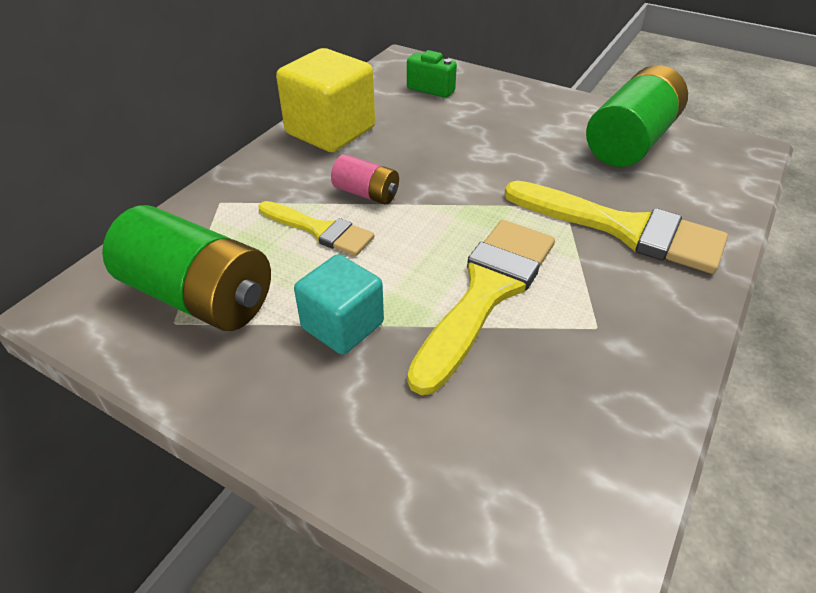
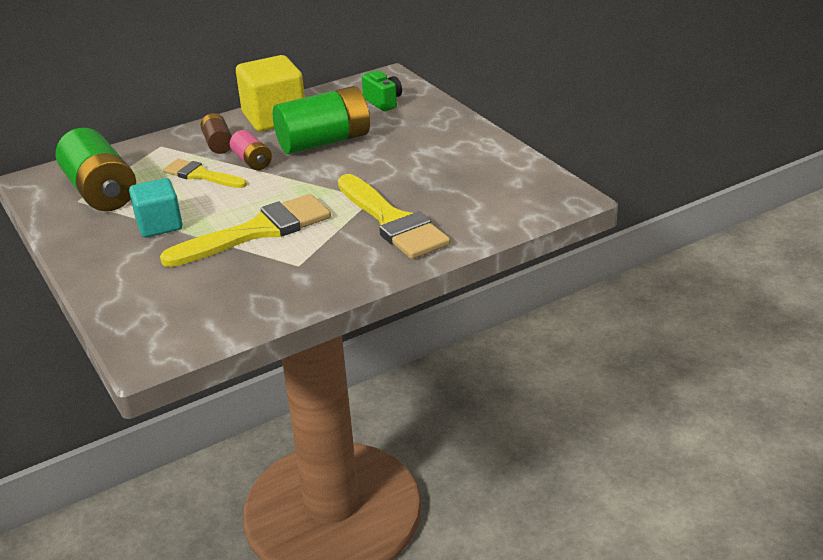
camera: 30 degrees right, 10 degrees down
yellow brush [259,201,374,256] -> yellow brush turned 150 degrees clockwise [163,159,247,188]
green battery [586,65,688,167] -> green battery moved to [273,86,370,154]
none -> brown battery [201,113,232,154]

